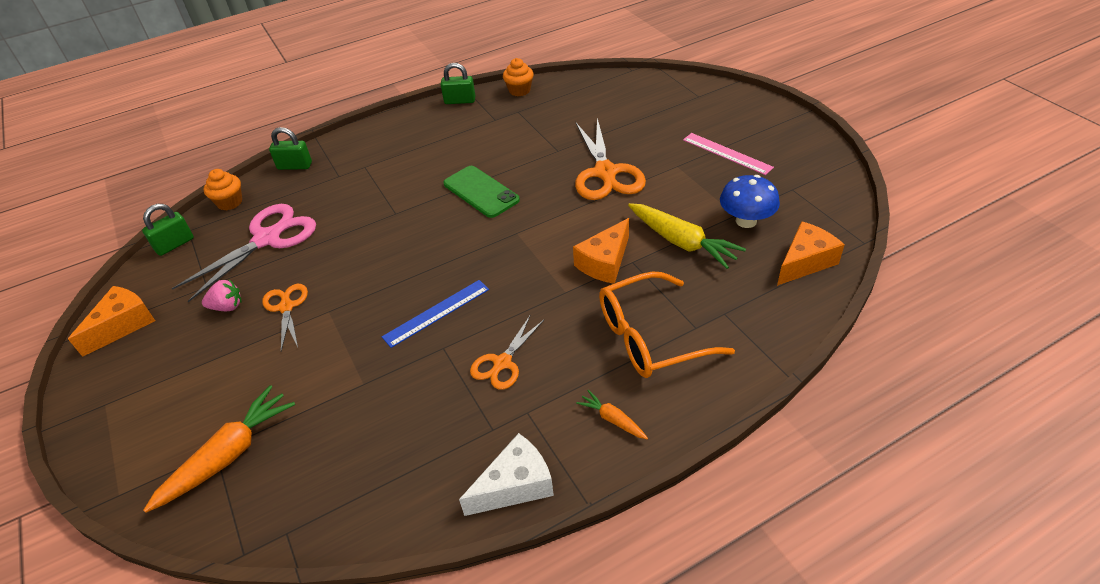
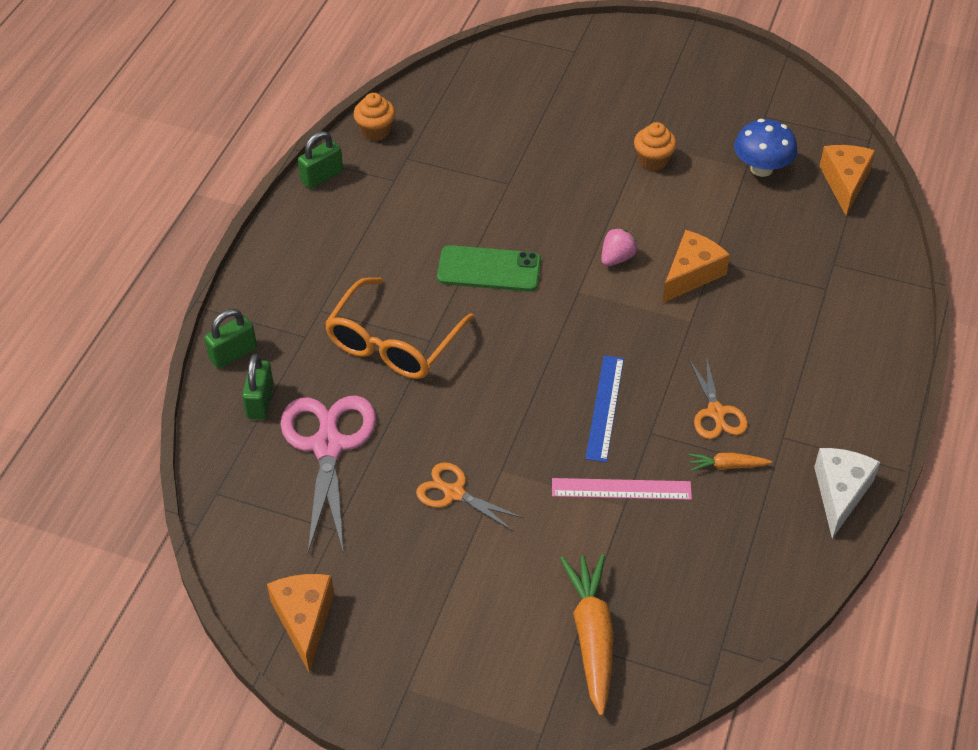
camera: 45 degrees left, 5 degrees up
green padlock [142,204,194,256] -> green padlock moved to [242,354,274,420]
pink strawberry [202,280,242,311] -> pink strawberry moved to [601,228,638,266]
orange cupcake [204,169,242,210] -> orange cupcake moved to [634,122,677,171]
orange cheese [573,218,629,284] -> orange cheese turned 135 degrees counterclockwise [662,230,730,303]
orange scissors [575,118,646,200] -> none
orange carrot [576,390,648,439] -> orange carrot moved to [689,453,772,471]
orange glasses [599,271,735,378] -> orange glasses moved to [325,278,474,379]
yellow carrot [628,203,746,269] -> none
pink ruler [683,133,774,175] -> pink ruler moved to [552,478,692,500]

